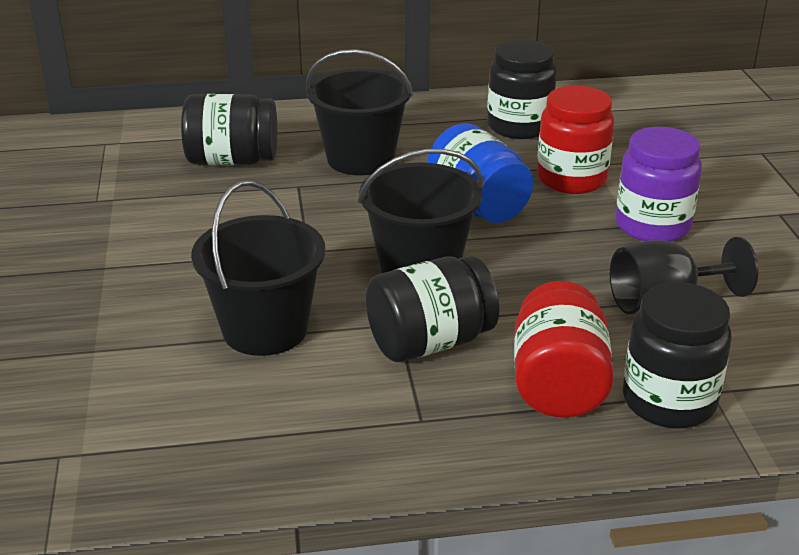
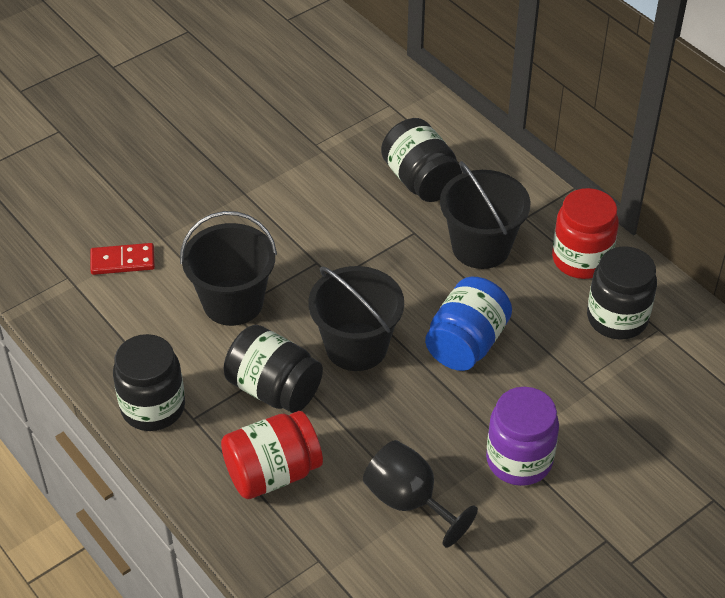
camera: 60 degrees right, 15 degrees up
red jar [537,86,614,194] -> red jar moved to [552,188,619,279]
black jar [623,282,732,429] -> black jar moved to [113,334,185,431]
none -> red domino [90,243,155,275]

